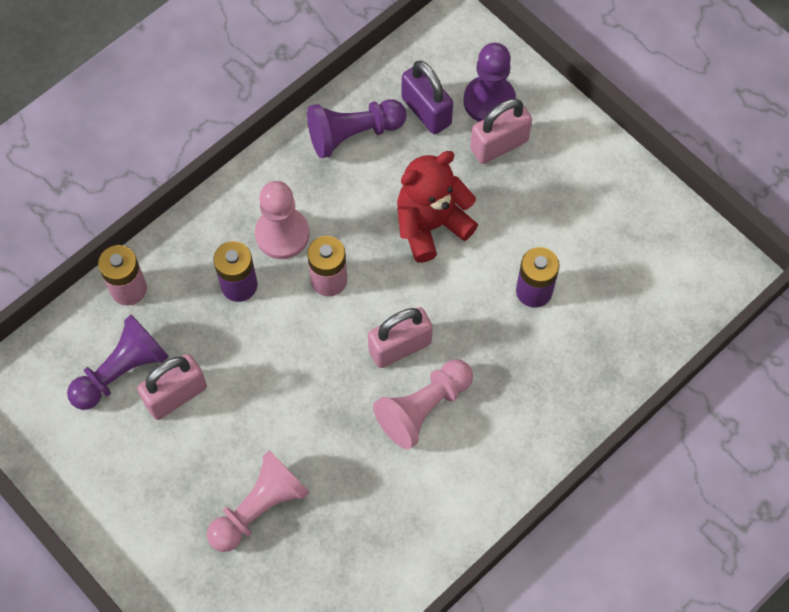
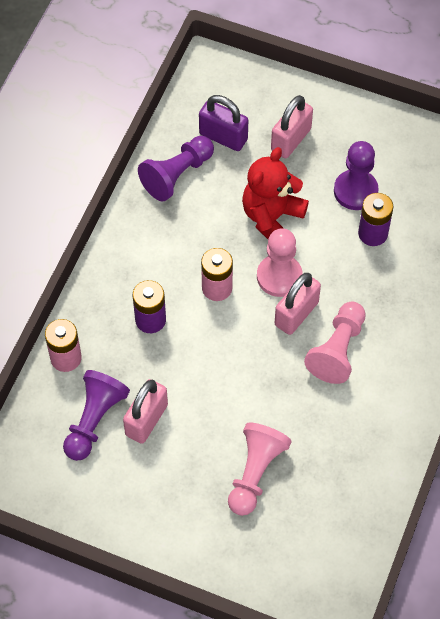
camera: 25 degrees left, 5 degrees down
pink pawn [255,181,309,259] -> pink pawn moved to [257,228,302,297]
purple pawn [463,43,516,122] -> purple pawn moved to [334,141,379,210]

